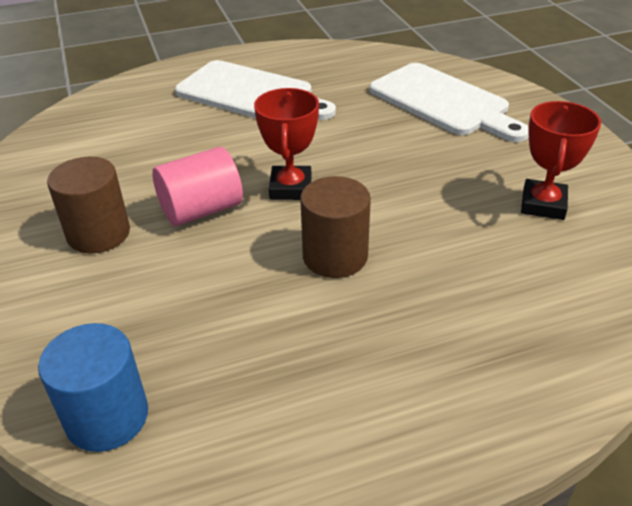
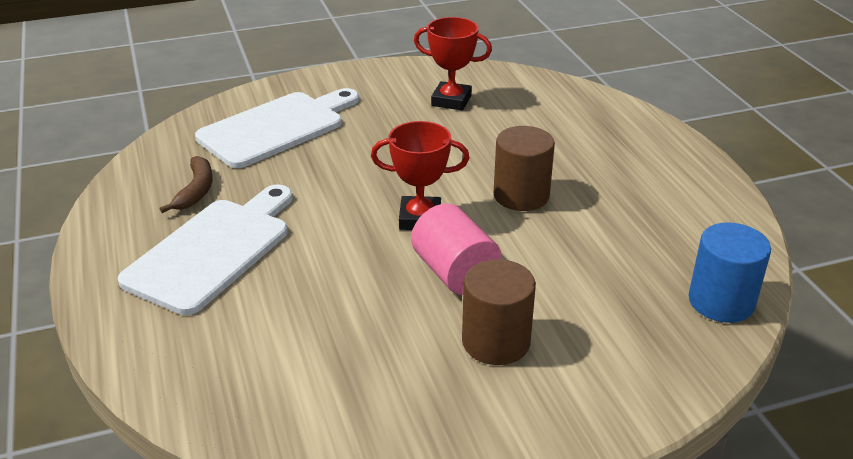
camera: 90 degrees left, 5 degrees down
none -> brown banana [160,156,213,213]

